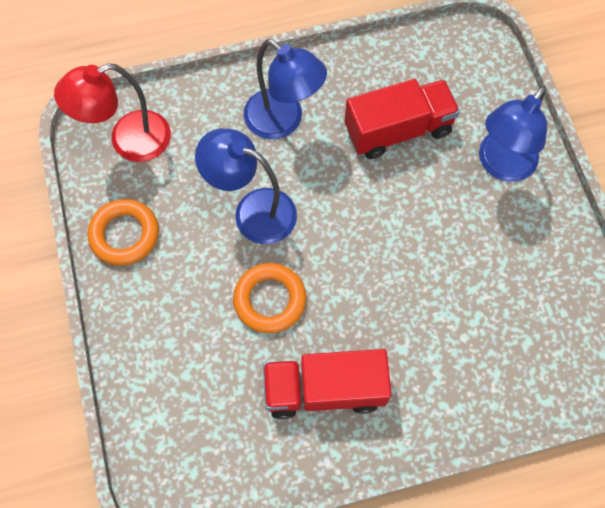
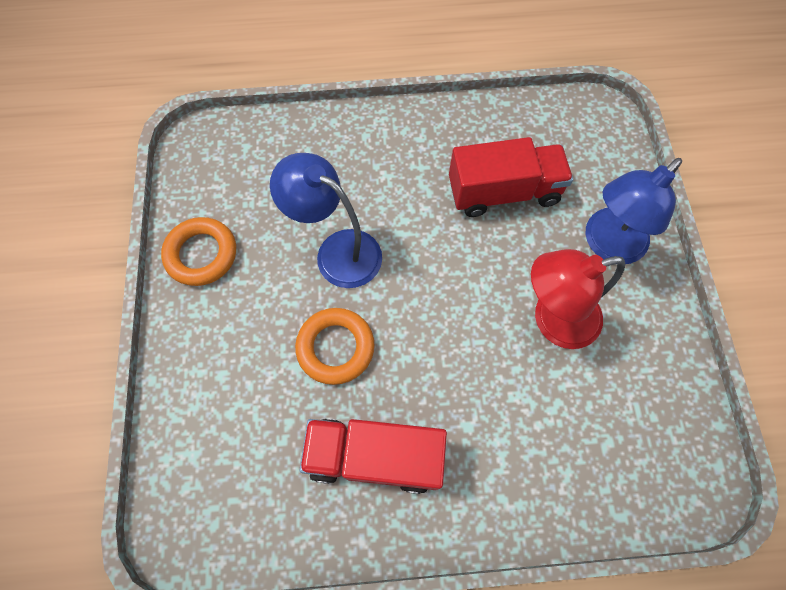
camera: 10 degrees right, 0 degrees up
red lamp [54,64,171,162] -> red lamp moved to [531,249,625,349]
blue lamp [244,39,327,139] -> none

